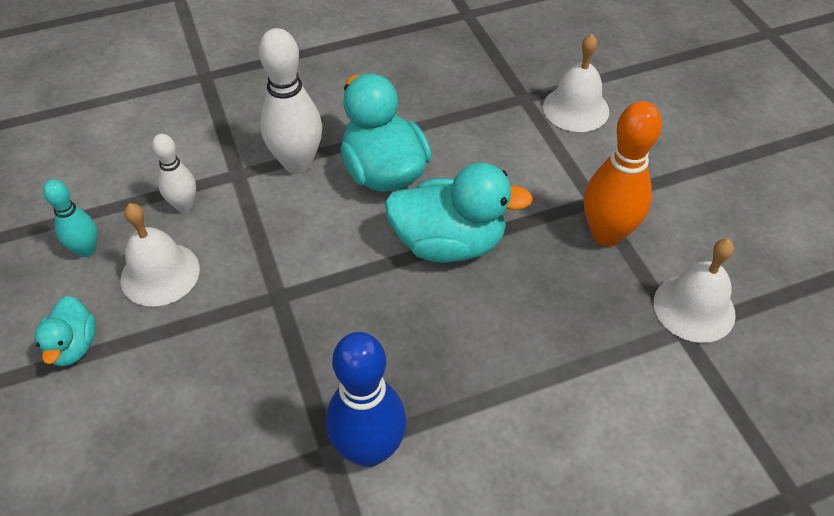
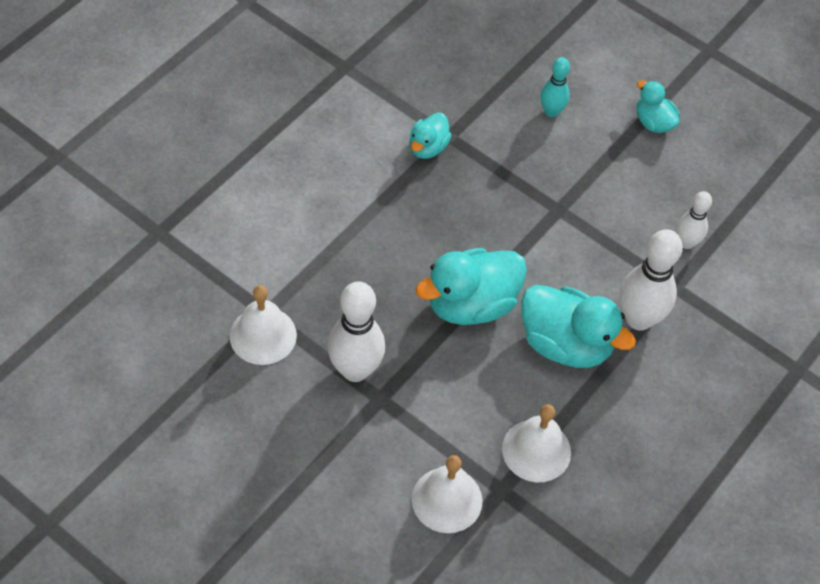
camera: 145 degrees right, 5 degrees up
turquoise bowling pin [43,179,97,257] -> turquoise bowling pin moved to [540,57,570,117]
white bell [120,203,200,306] -> white bell moved to [502,404,571,482]
blue bowling pin [326,332,406,467] -> turquoise duck [409,112,452,159]
orange bowling pin [584,101,662,246] -> white bowling pin [327,281,385,382]

